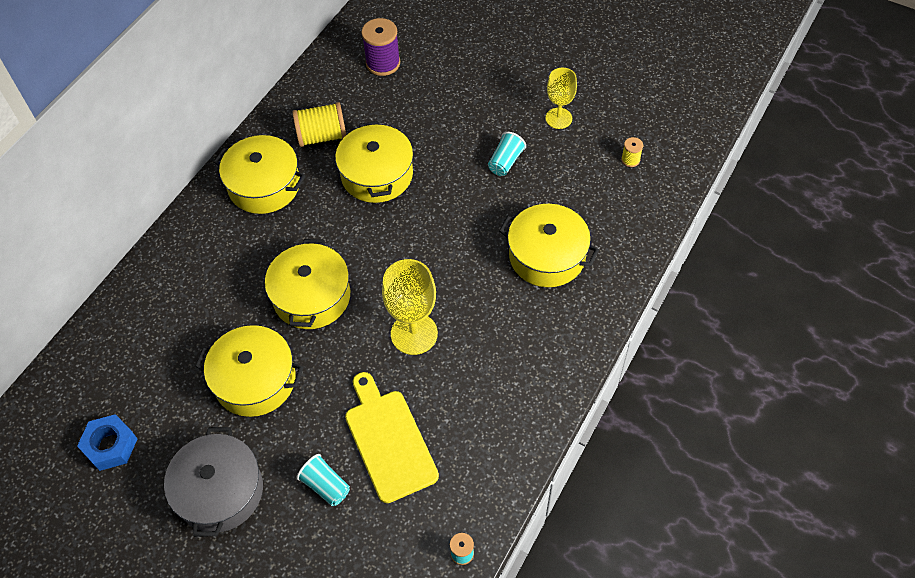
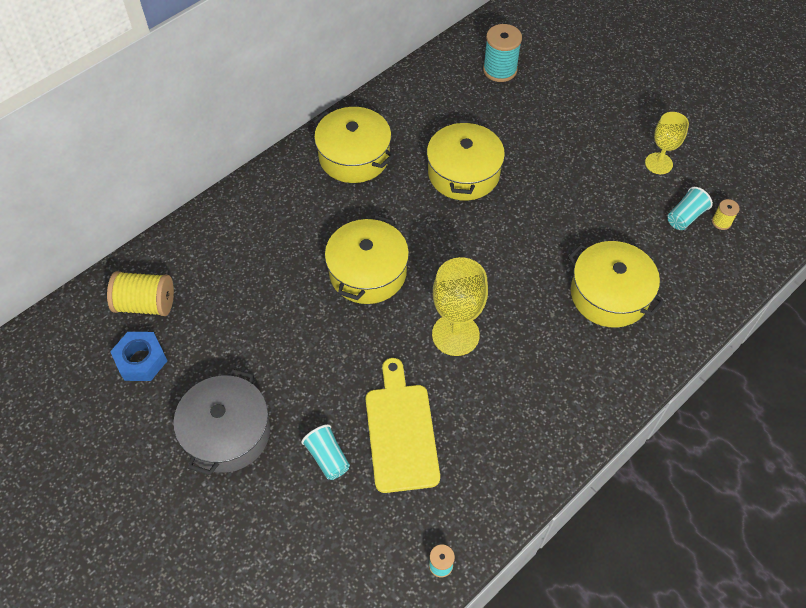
camera: 15 degrees right, 0 degrees up
yellow pot [195,325,304,417] -> none
yellow spool [292,102,346,147] -> yellow spool moved to [107,271,174,316]
purple spool [361,18,400,76] -> turquoise spool [483,24,522,82]
turquoise cup [488,132,526,176] -> turquoise cup moved to [667,187,713,230]

